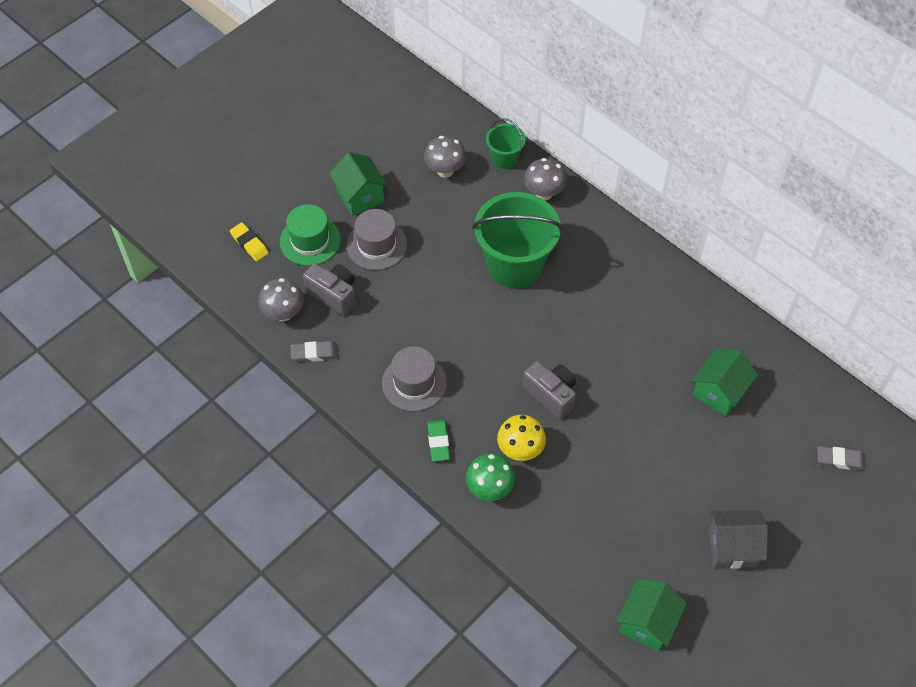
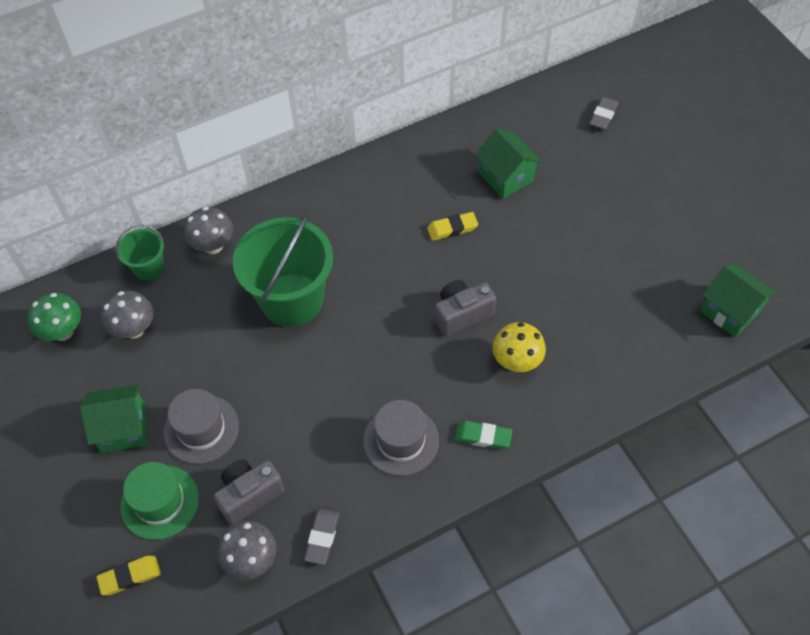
camera: 70 degrees left, 0 degrees up
green mushroom [466,454,515,501] -> green mushroom moved to [28,293,81,341]
grey house [709,510,768,569] -> none
none -> yellow eraser [427,212,478,241]

